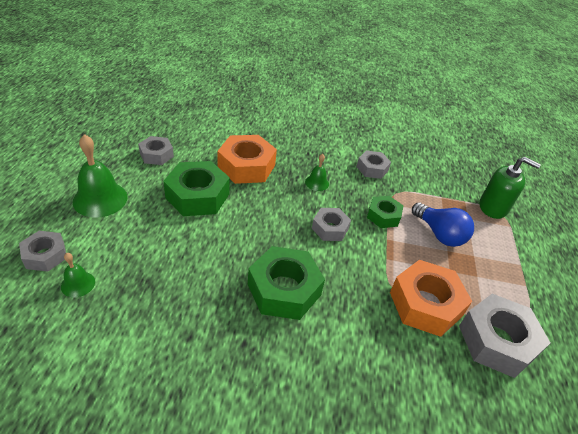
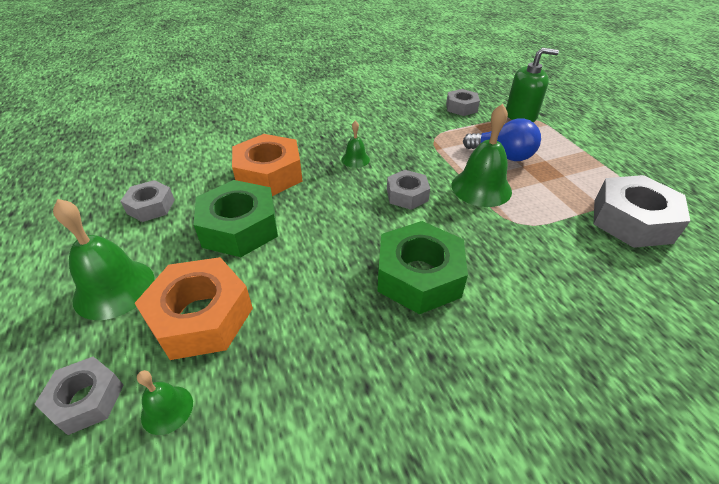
camera: 25 degrees left, 0 degrees up
grey nut [356,150,391,179] -> grey nut moved to [446,89,480,116]
green nut [367,196,403,228] -> none
orange nut [390,260,472,337] -> orange nut moved to [135,257,253,360]
none -> green bell [452,104,512,207]

